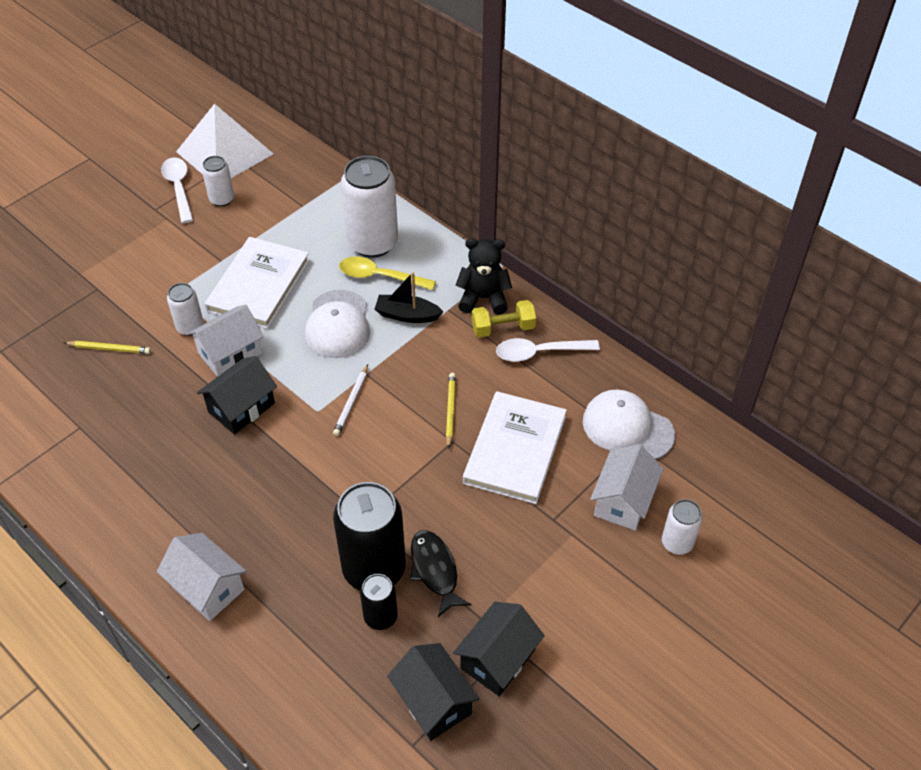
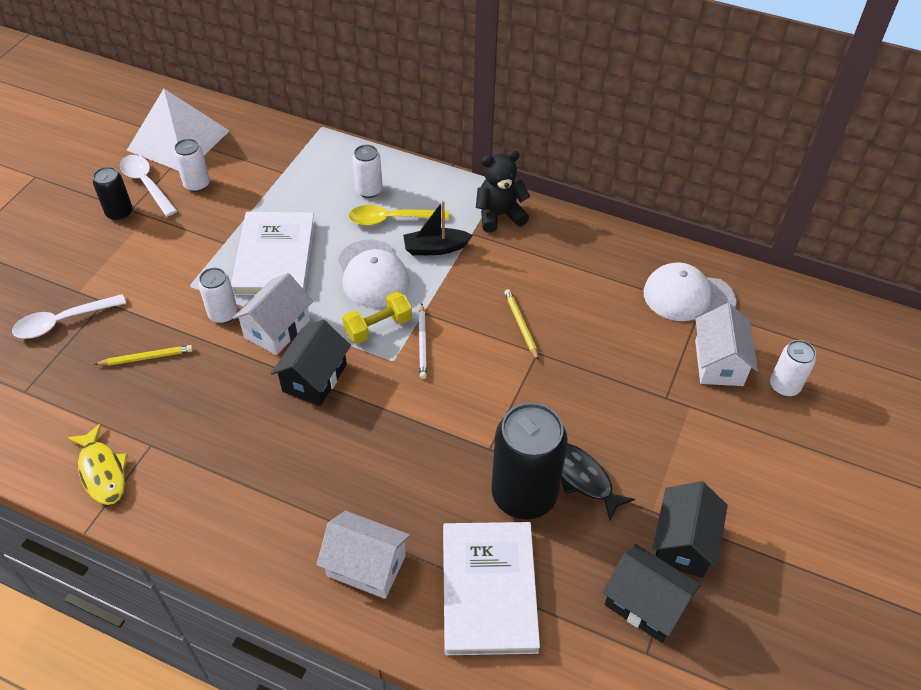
camera: 20 degrees left, 0 degrees up
white can [341,156,398,258] -> white can [353,145,383,198], size x0.52
black can [360,574,398,630] -> black can moved to [93,167,133,221]
white book [463,391,567,504] -> white book moved to [443,522,540,655]
yellow dumbbell [472,300,536,338] -> yellow dumbbell moved to [342,291,412,344]
white spoon [496,338,600,362] -> white spoon moved to [12,294,126,339]
none -> yellow fish [67,423,128,505]

